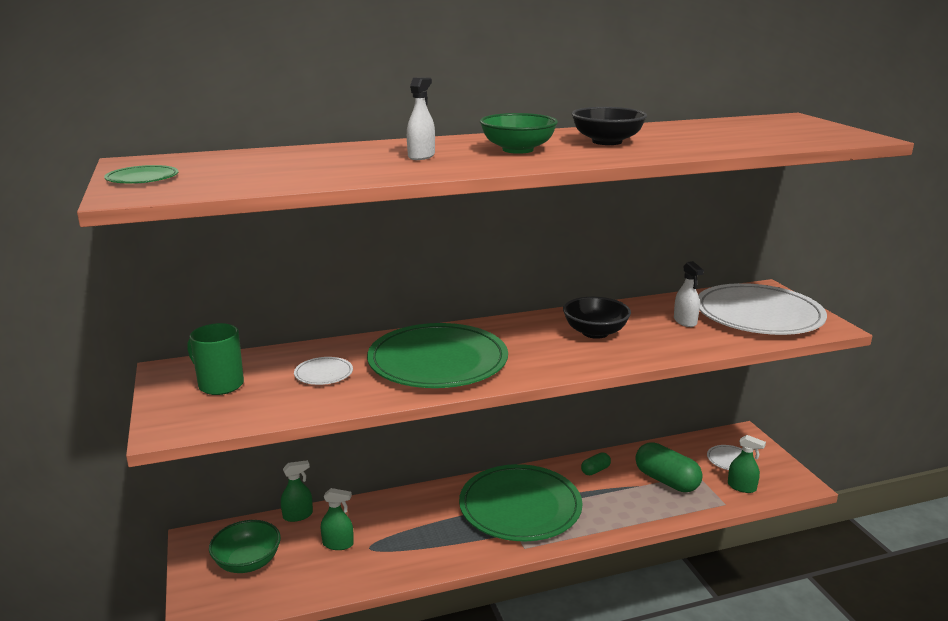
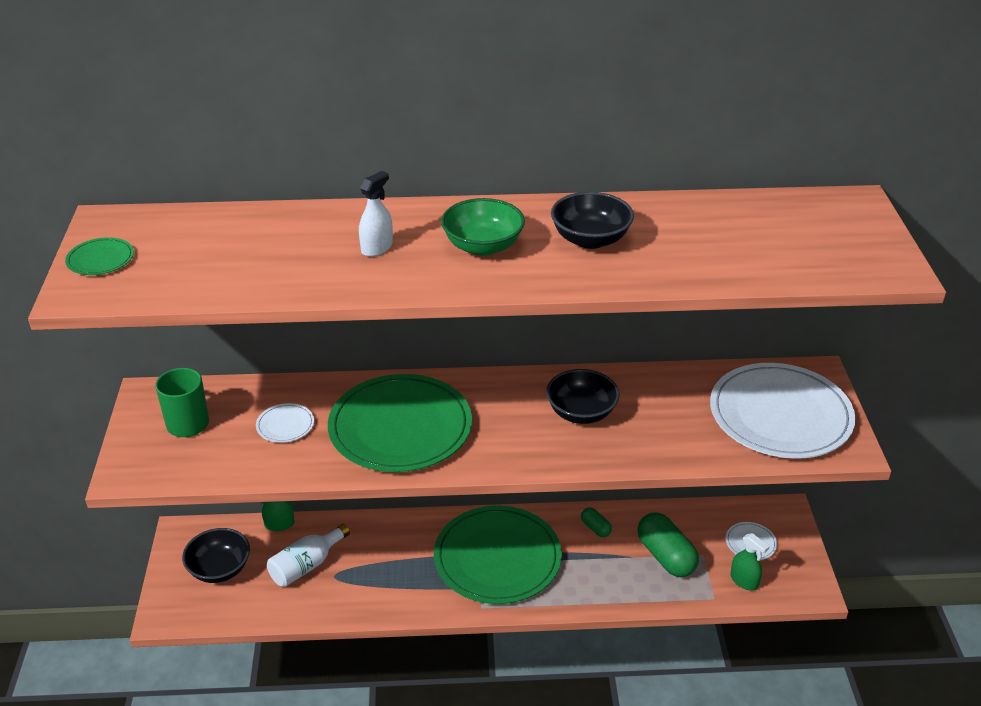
camera: 15 degrees right, 15 degrees up
green bowl [209,520,281,573] -> black bowl [182,528,250,583]
green spray bottle [321,488,354,550] -> white bottle [267,524,350,587]
green capsule [581,452,611,475] -> green capsule turned 75 degrees clockwise [581,507,612,537]
white spray bottle [674,261,704,327] -> none

